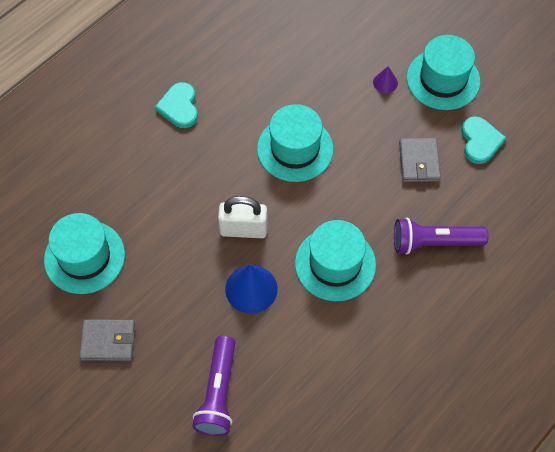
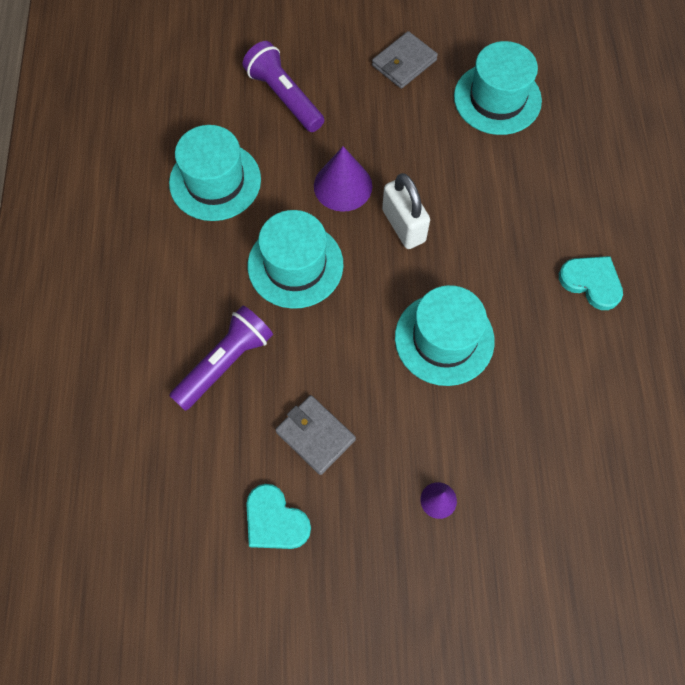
camera: 135 degrees right, 5 degrees up
white padlock [218,196,268,238] -> white padlock turned 75 degrees counterclockwise [382,173,430,249]
blue cone [225,264,278,313] -> purple cone [314,146,372,212]
turquoise hat [407,35,480,110] -> turquoise hat moved to [169,125,261,221]

